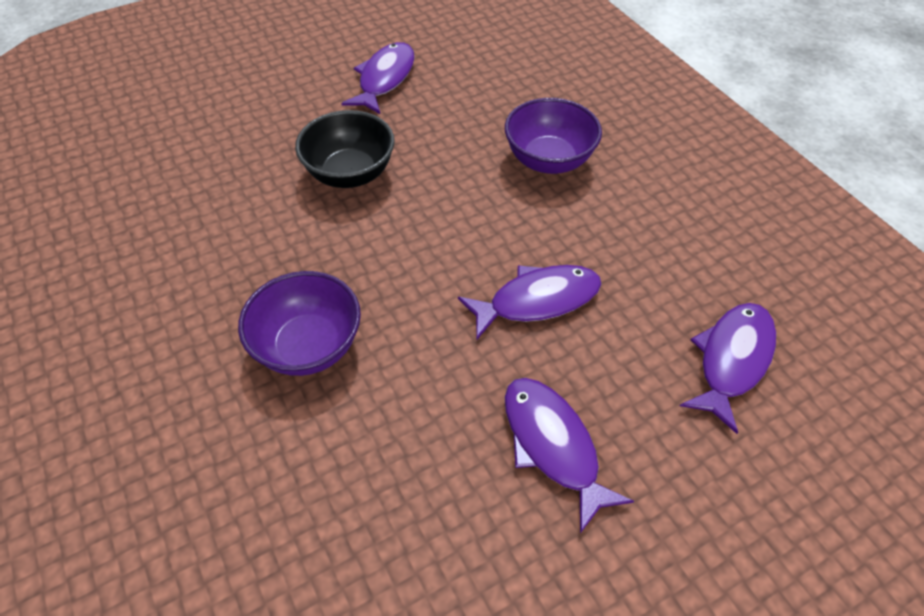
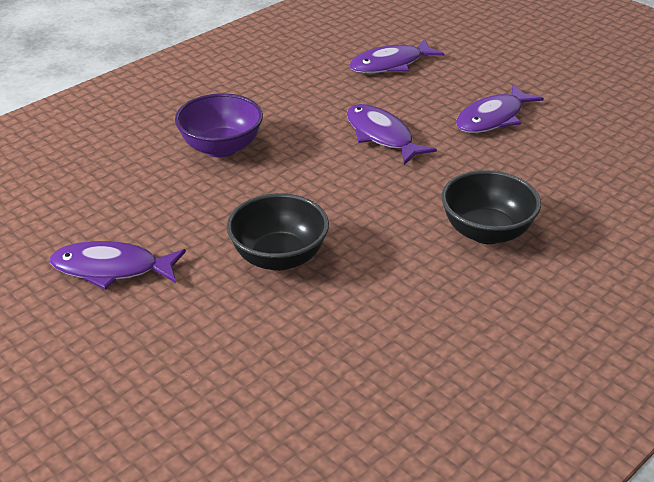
camera: 105 degrees left, 15 degrees down
purple bowl [238,271,361,376] -> black bowl [441,170,541,244]
purple fish [680,303,776,434] -> purple fish turned 45 degrees counterclockwise [349,39,444,73]

